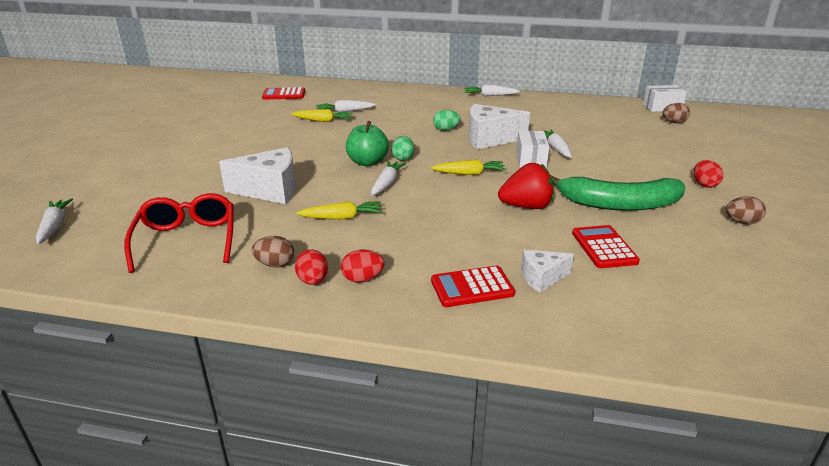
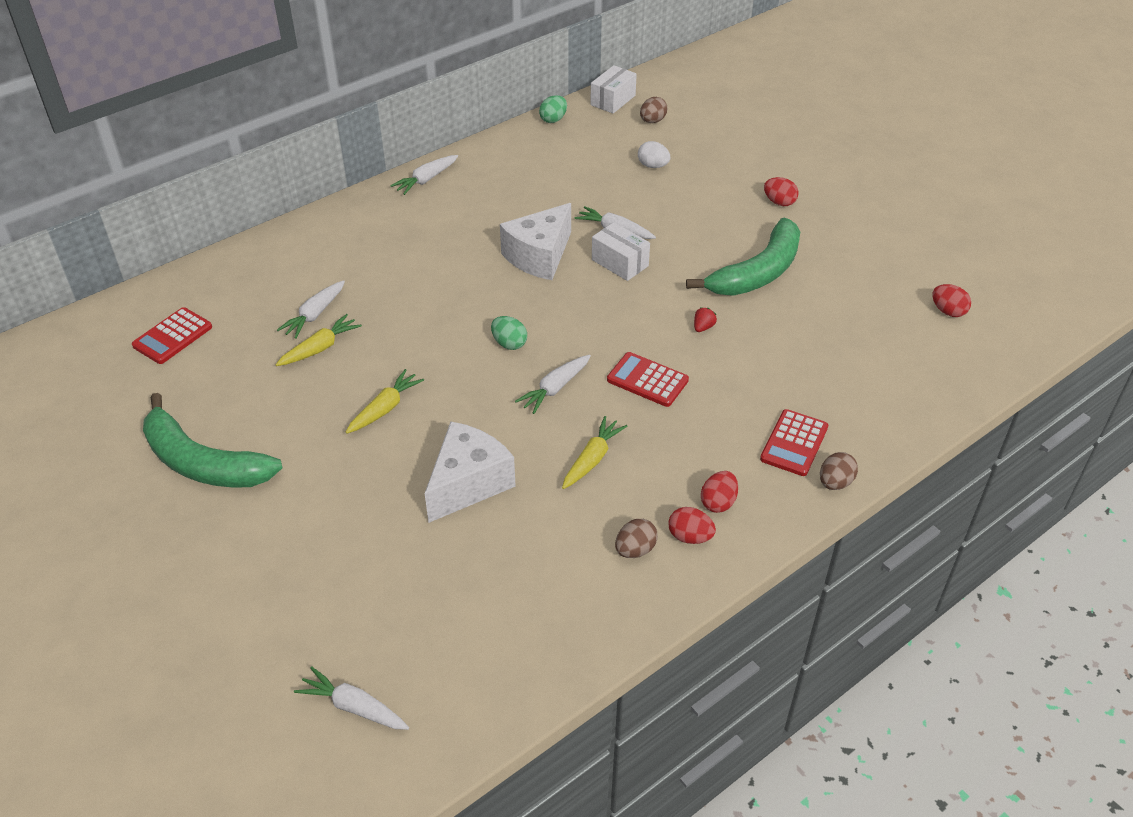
camera: 50 degrees left, 15 degrees up
red glasses [124,193,234,273] -> none
green apple [346,121,389,166] -> none
white carrot [371,161,406,196] -> white carrot turned 105 degrees counterclockwise [515,355,591,414]
yellow carrot [431,159,506,175] -> yellow carrot moved to [345,369,424,434]
green egg [433,110,461,131] -> green egg moved to [539,95,567,123]
red strawberry [498,163,554,209] -> red strawberry [694,307,717,332], size x0.43
white cheese [521,250,574,293] -> none
red calculator [572,225,640,268] -> red calculator moved to [607,352,689,407]
brown egg [726,196,766,224] -> brown egg moved to [820,452,858,490]
none -> green banana [143,393,283,488]
none -> white egg [638,141,670,168]
none -> red egg [932,284,971,317]

